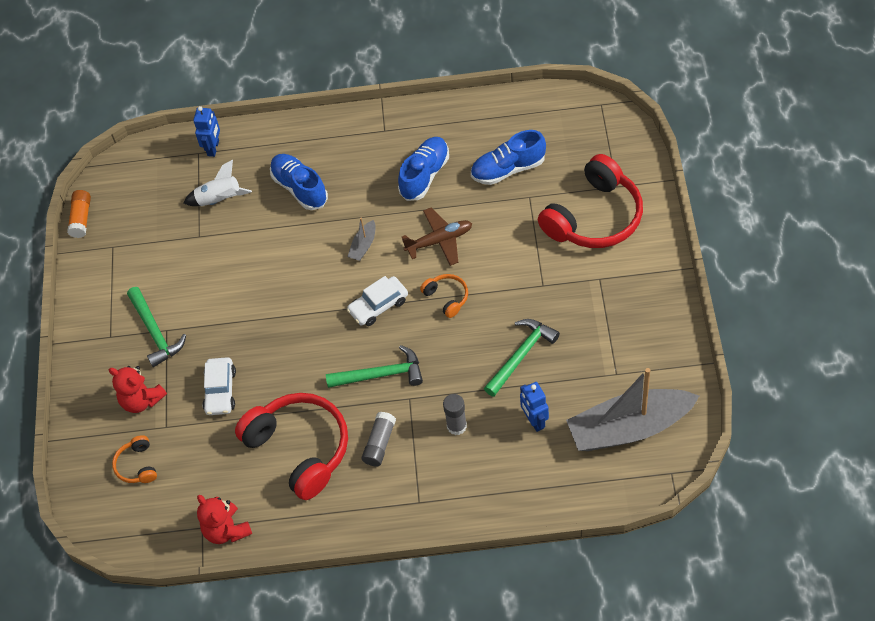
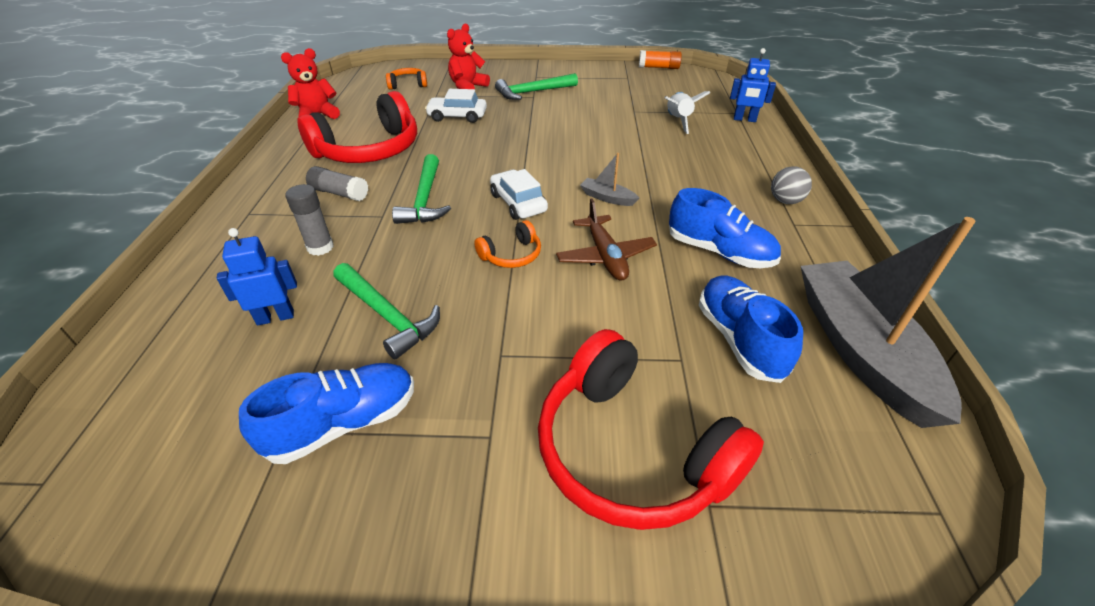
camera: 90 degrees right, 15 degrees down
blue shoe [270,154,328,210] -> blue shoe moved to [239,363,414,464]
grey boat [566,368,699,451] -> grey boat moved to [801,217,976,428]
none -> grey ball [771,166,812,204]

